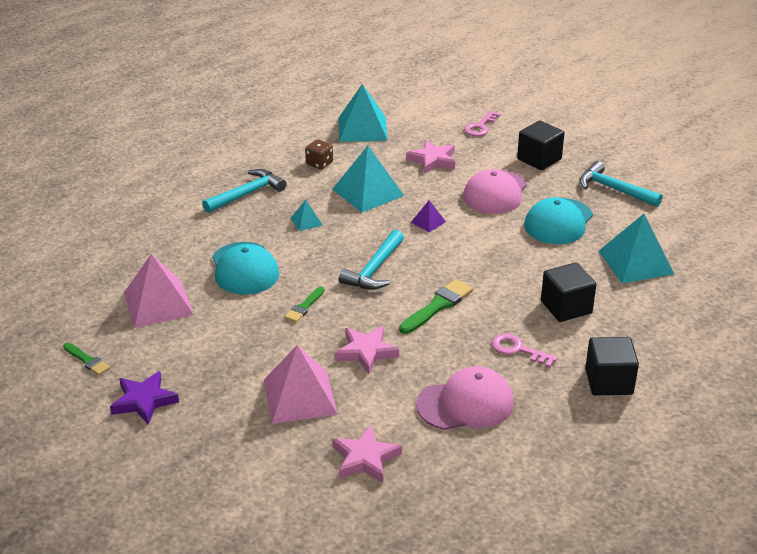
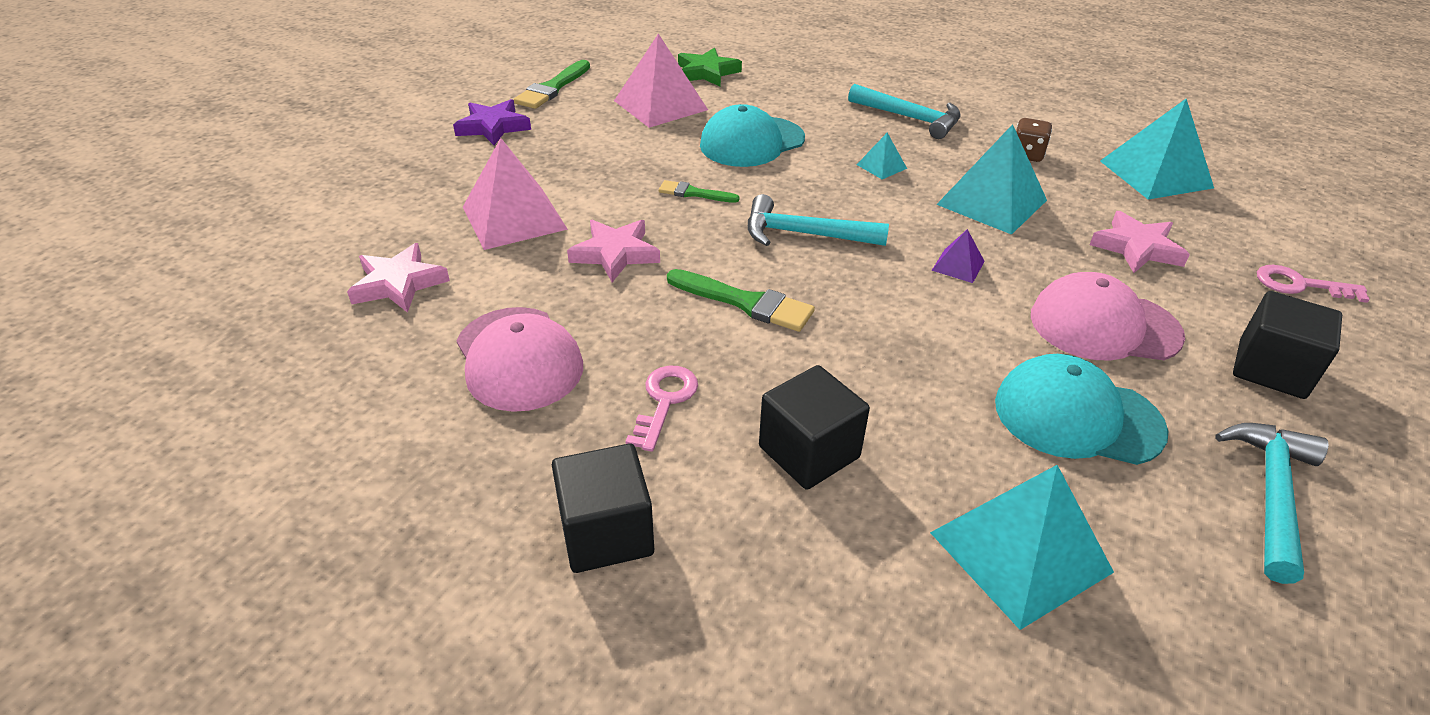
camera: 75 degrees right, 5 degrees up
green brush [63,343,110,376] -> green brush [514,60,590,109], size x1.64
none -> green star [678,48,742,87]

